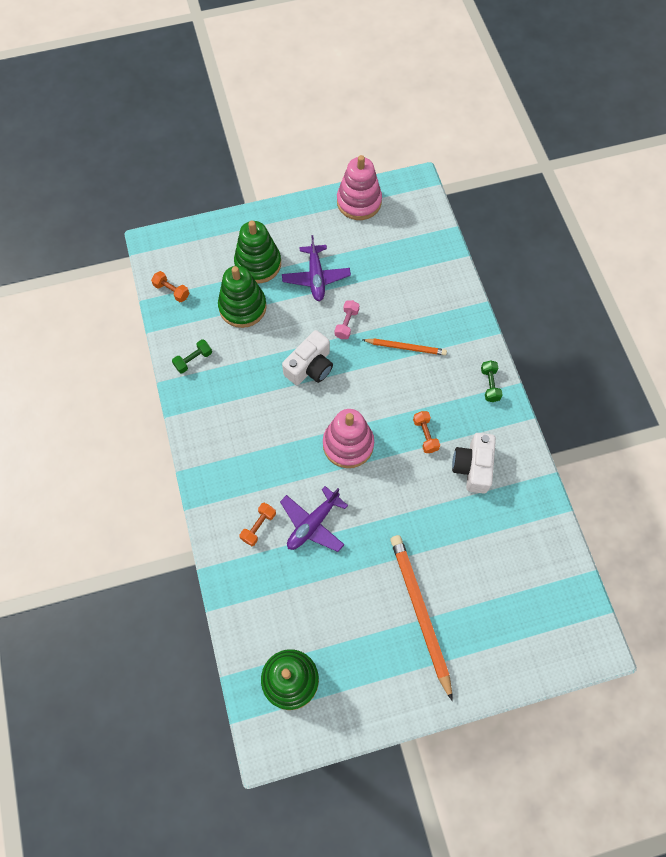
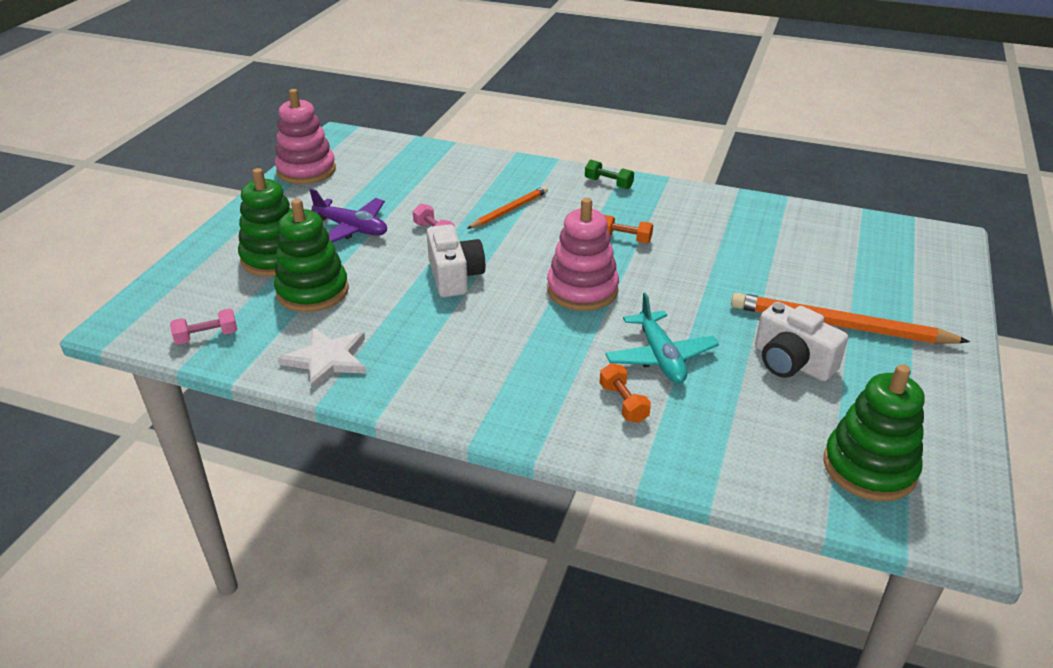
camera: 55 degrees left, 30 degrees down
orange dumbbell [151,271,189,302] -> pink dumbbell [170,309,237,344]
green dumbbell [172,339,212,373] -> white star [278,328,366,390]
purple plane [280,486,348,552] -> turquoise plane [605,293,719,383]
white camera [452,433,496,494] -> white camera moved to [755,302,848,382]

